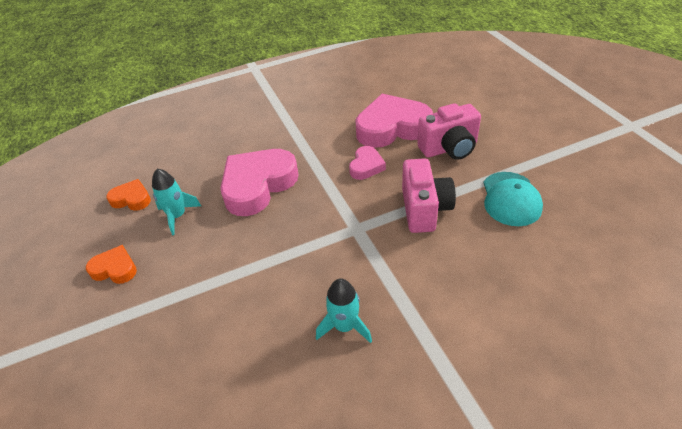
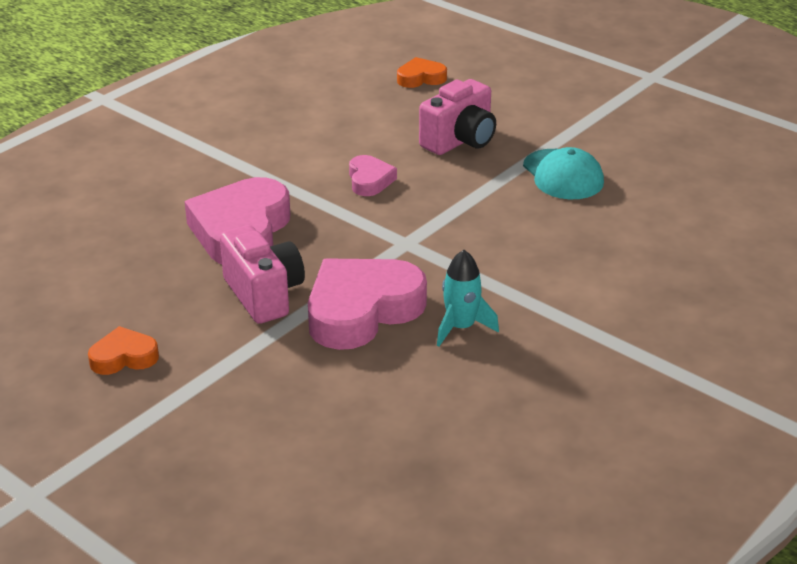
camera: 30 degrees left, 10 degrees down
orange heart [106,179,151,211] -> orange heart moved to [397,57,447,88]
turquoise rocket [152,169,201,235] -> none
pink heart [355,94,433,148] -> pink heart moved to [308,258,427,350]
pink camera [402,158,456,233] -> pink camera moved to [220,225,305,324]

